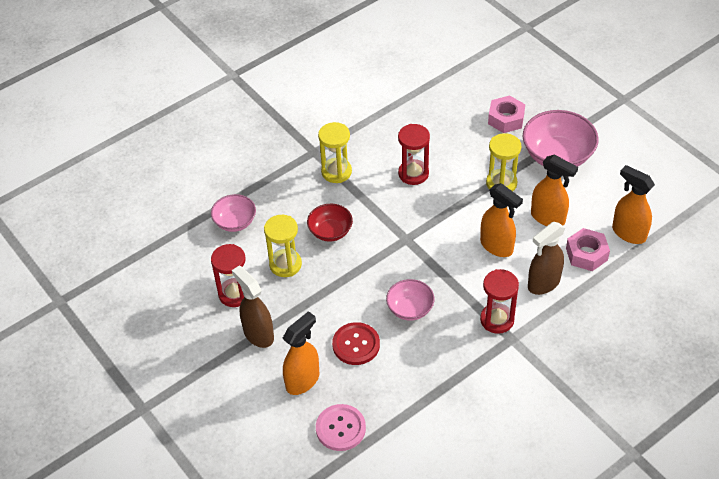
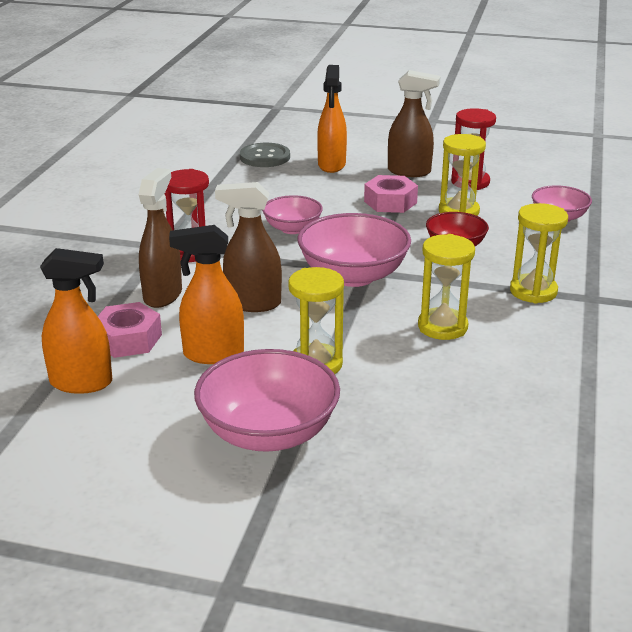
camera: 140 degrees right, 20 degrees down
pink button [316,404,366,451] -> grey button [240,143,290,167]
red button [332,322,380,365] -> none
red hourglass [398,124,430,185] -> yellow hourglass [418,234,475,340]
orange spray bottle [480,183,523,257] -> brown spray bottle [215,182,282,312]
pink nut [488,95,525,133] -> pink nut moved to [364,175,418,213]
none -> pink bowl [297,213,411,287]

